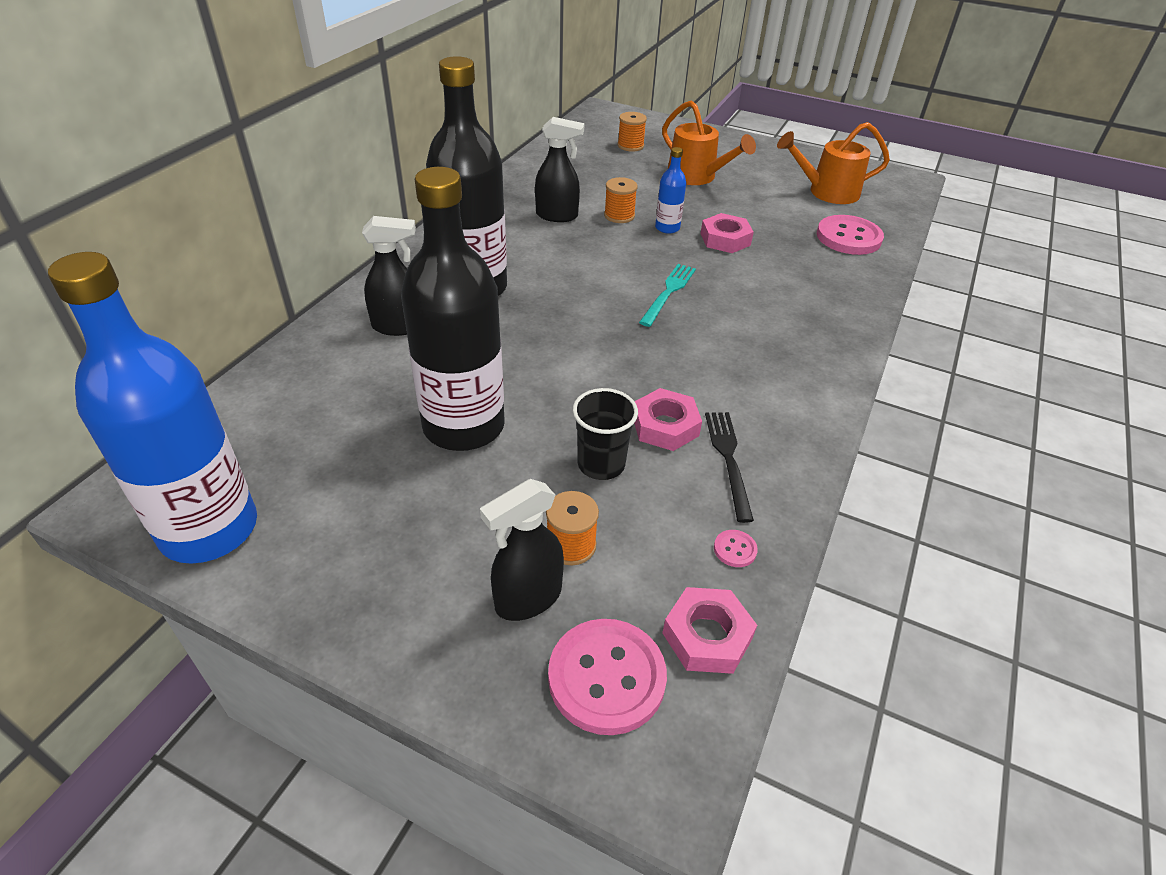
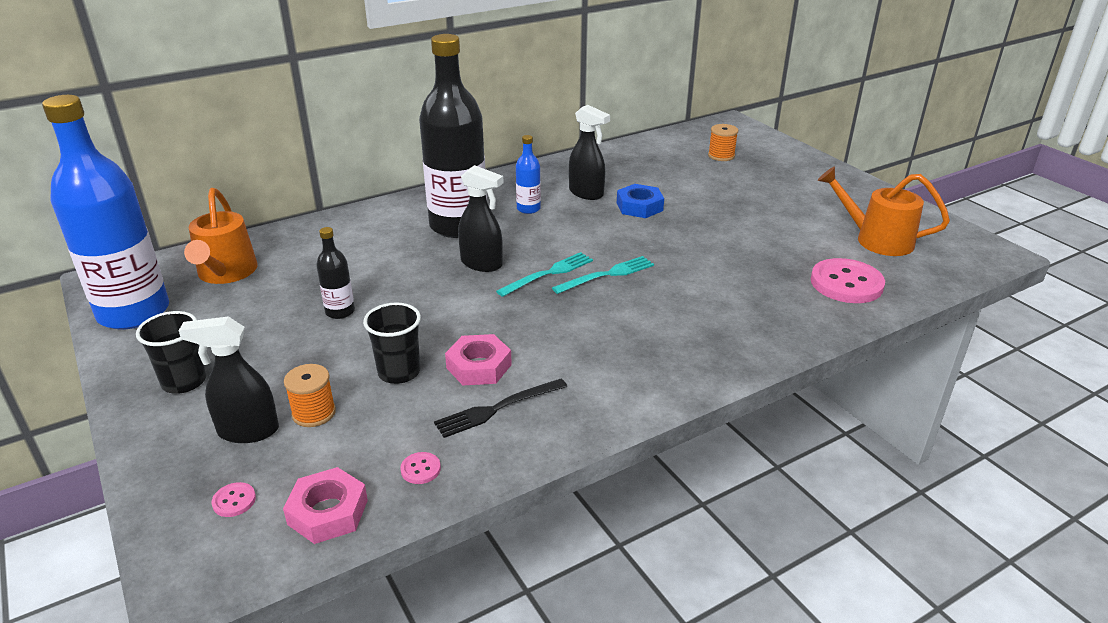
camera: 35 degrees right, 10 degrees down
black spray bottle [362,216,416,336] -> black spray bottle moved to [458,165,504,272]
black bottle [401,167,505,451] -> black bottle [316,227,355,319], size x0.43
pink button [548,619,667,735] -> pink button [211,482,256,517], size x0.42
orange spool [604,177,638,223] -> blue nut [617,184,664,218]
blue bottle [655,147,686,234] -> blue bottle moved to [516,135,541,214]
orange watering can [662,100,756,185] -> orange watering can moved to [184,188,258,284]
pink nut [700,213,754,253] -> none
black fork [705,412,754,523] -> black fork turned 150 degrees counterclockwise [434,379,567,438]
none -> black cup [136,311,206,393]
none -> turquoise fork [496,252,593,297]

